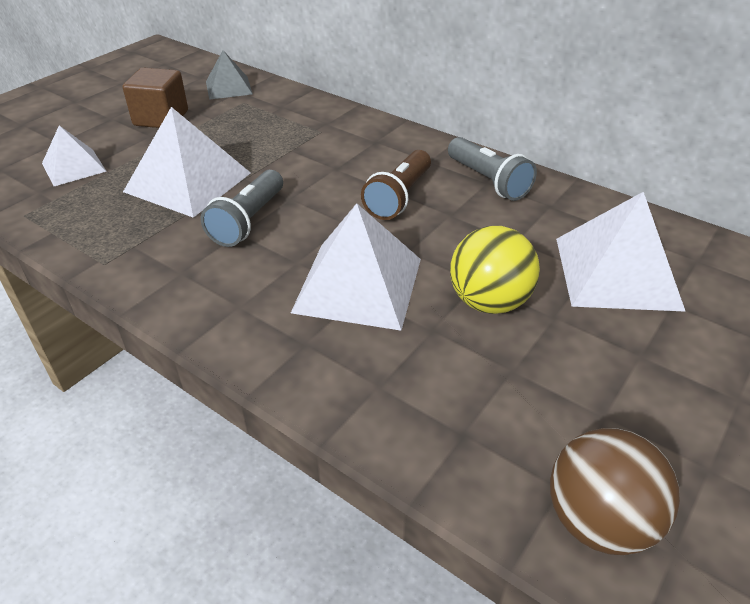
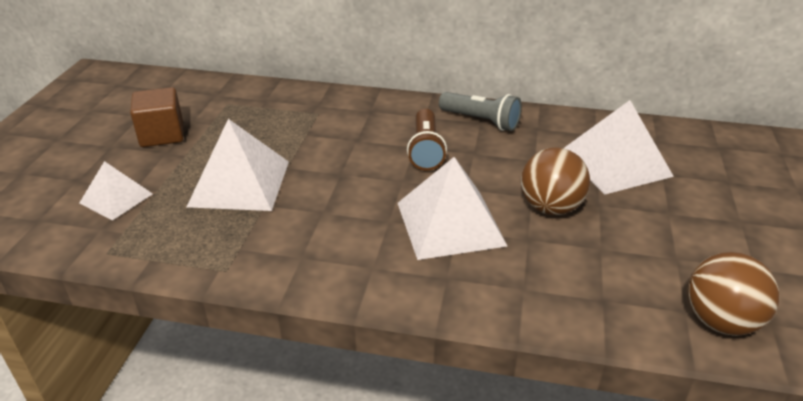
camera: 25 degrees left, 5 degrees down
grey flashlight [201,170,283,247] -> none
grey pyramid [206,50,253,100] -> none
yellow ball [450,226,540,314] -> brown ball [521,147,590,215]

